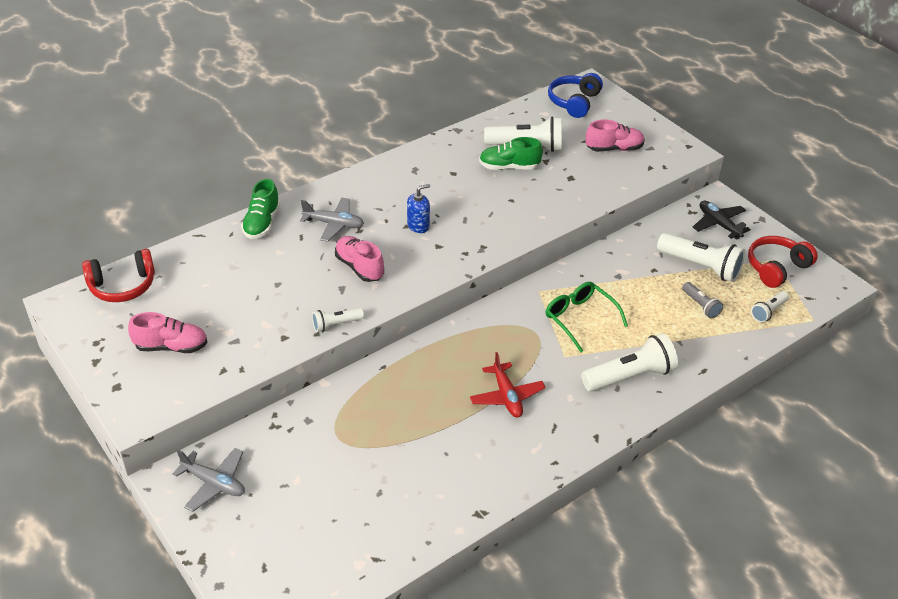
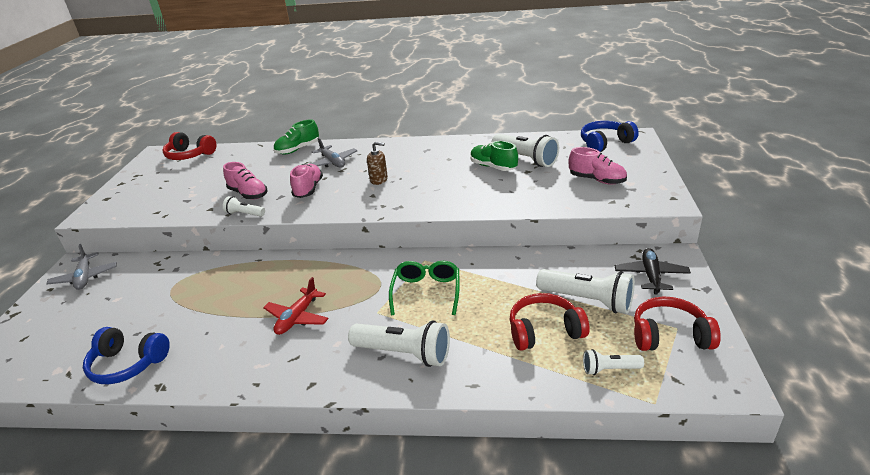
camera: 45 degrees right, 10 degrees down
pink shoe [128,312,208,353] -> pink shoe moved to [223,162,267,199]
blue soap dispenser [407,184,430,233] -> brown soap dispenser [367,142,388,185]
white flashlight [657,233,745,282] -> white flashlight turned 45 degrees counterclockwise [536,269,635,314]
grey flashlight [682,282,723,319] -> red headphones [510,293,590,351]
none -> blue headphones [83,327,170,384]

